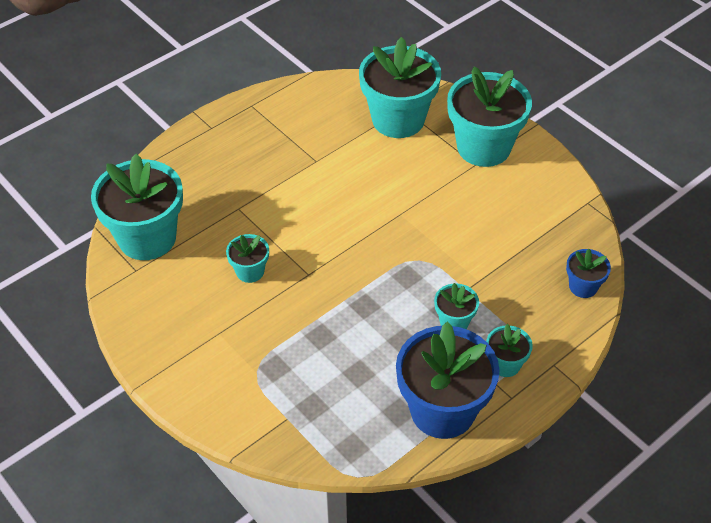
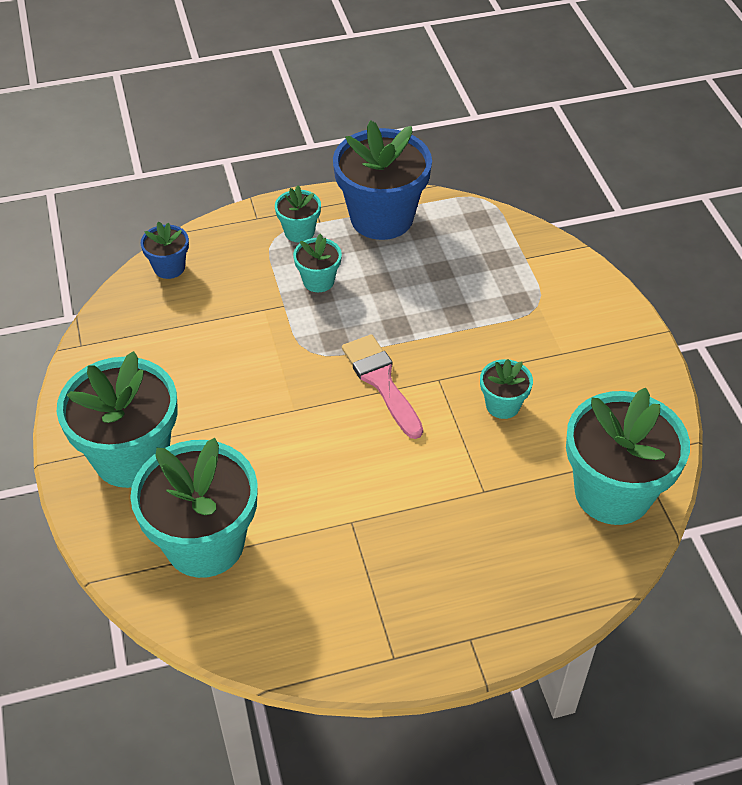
camera: 155 degrees left, 0 degrees up
none -> pink brush [342,334,423,439]

